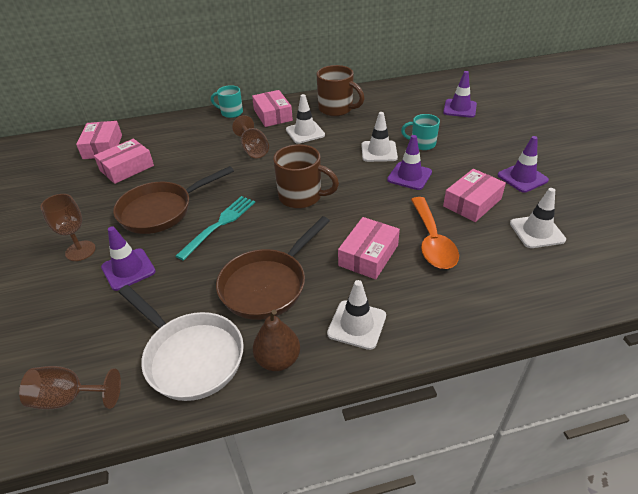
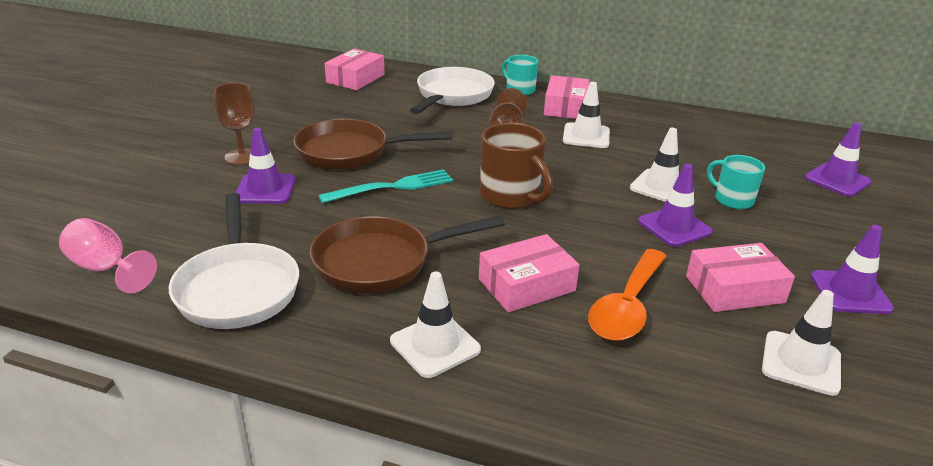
camera: 30 degrees right, 10 degrees down
brown goblet [19,366,121,410] -> pink goblet [59,218,157,293]
pink box [94,139,154,184] -> none
brown pear [253,310,300,371] -> none
brown mug [317,65,365,116] -> none
none -> white pan [410,67,495,114]

